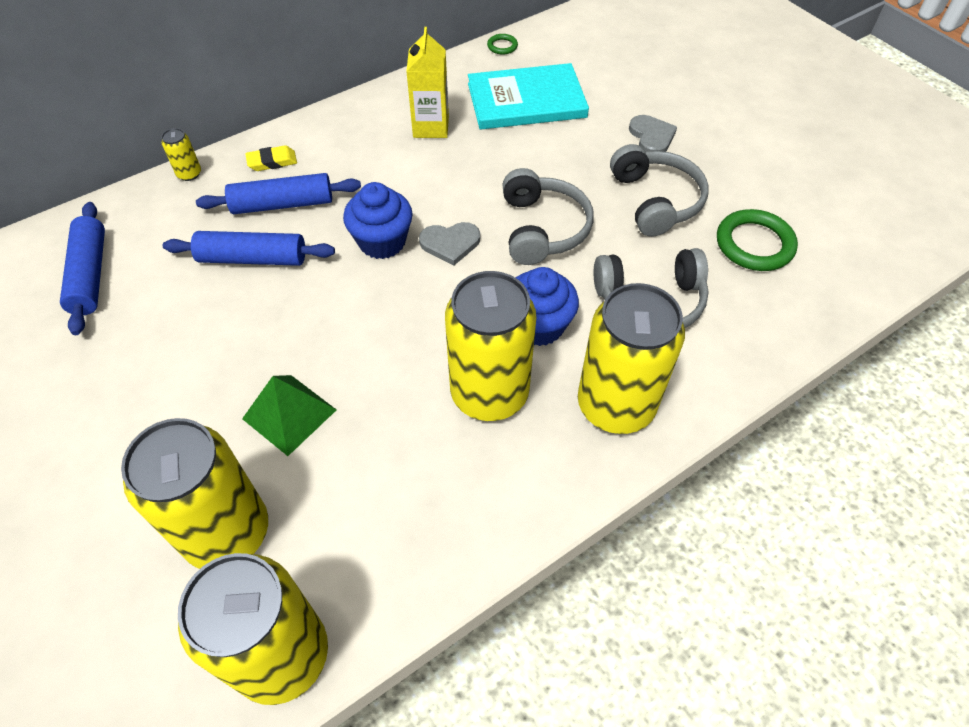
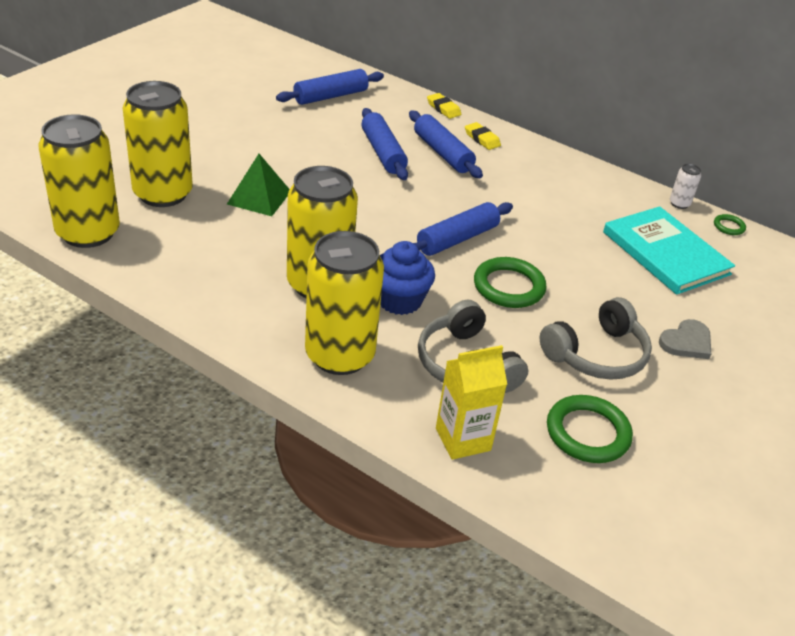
camera: 65 degrees right, 15 degrees down
yellow can [161,128,201,181] -> yellow eraser [427,93,461,119]
blue cupcake [343,182,413,259] -> none
yellow carton [406,27,449,138] -> yellow carton moved to [436,345,507,460]
grey heart [419,222,480,265] -> blue rolling pin [413,202,513,256]
grey headphones [503,168,594,265] -> green ring [474,257,547,308]
none -> white can [670,164,701,209]

